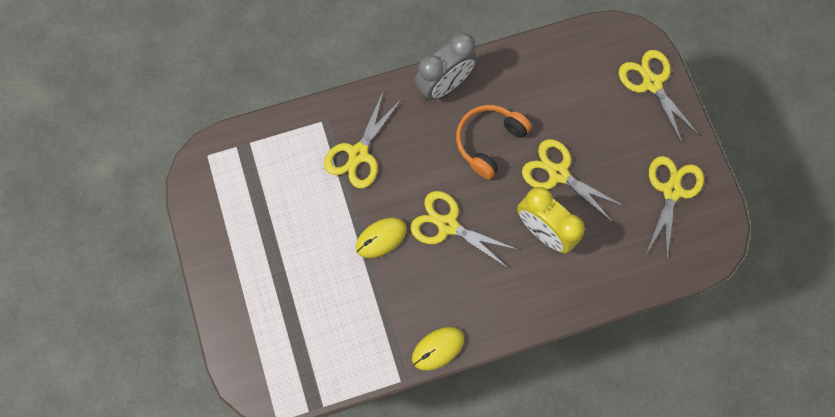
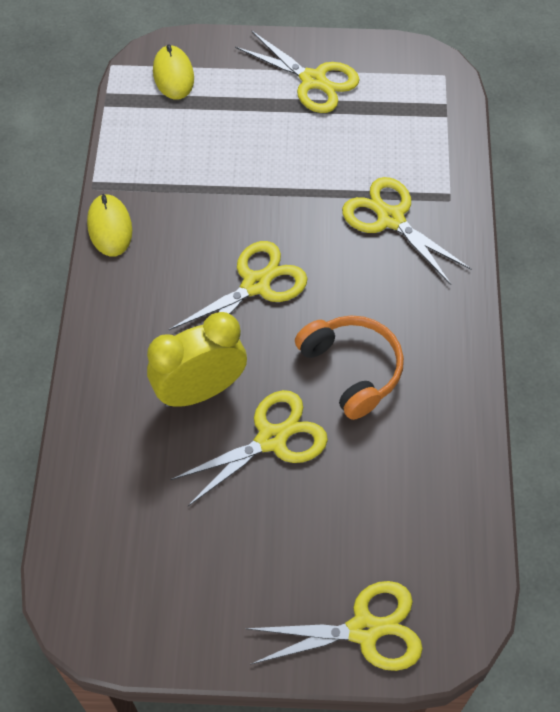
camera: 110 degrees right, 15 degrees down
yellow mouse [356,218,407,258] -> yellow mouse moved to [153,44,194,100]
grey clock [415,33,477,100] -> none
yellow scissors [646,156,704,260] -> yellow scissors moved to [235,30,360,113]

